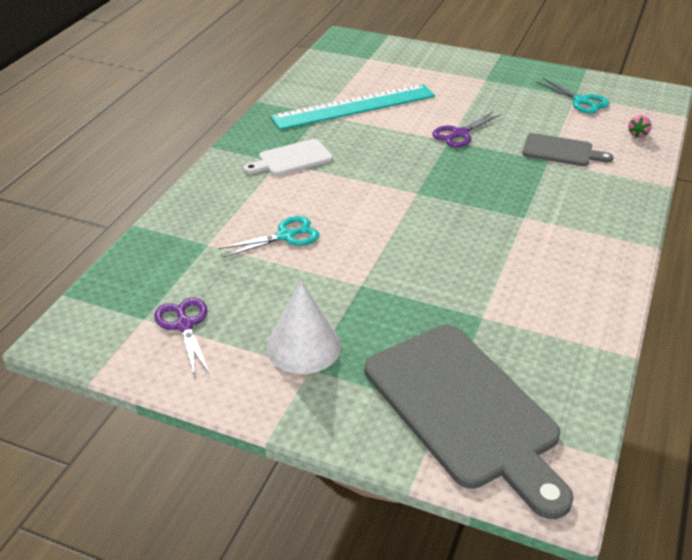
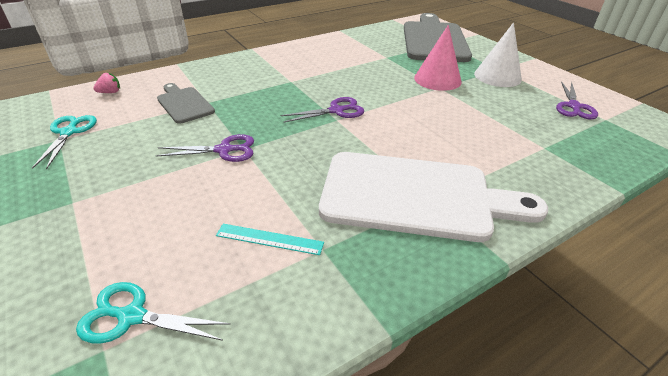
camera: 145 degrees left, 0 degrees up
turquoise scissors [219,216,319,258] -> turquoise scissors moved to [76,282,230,344]
white cutting board [244,139,333,176] -> white cutting board [319,152,548,242], size x2.01
turquoise ruler [270,84,435,130] -> turquoise ruler [216,224,324,255], size x0.43
none -> purple scissors [280,97,364,123]
none -> pink cone [414,25,461,91]

